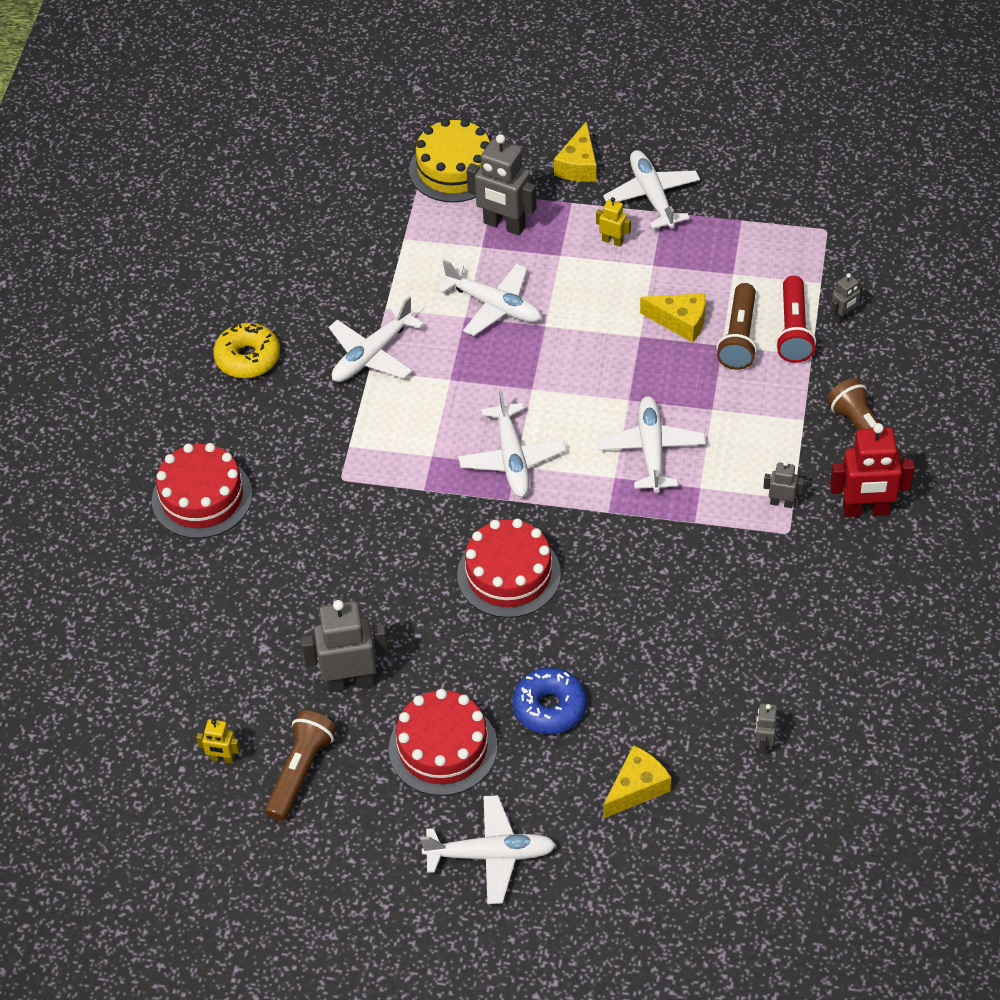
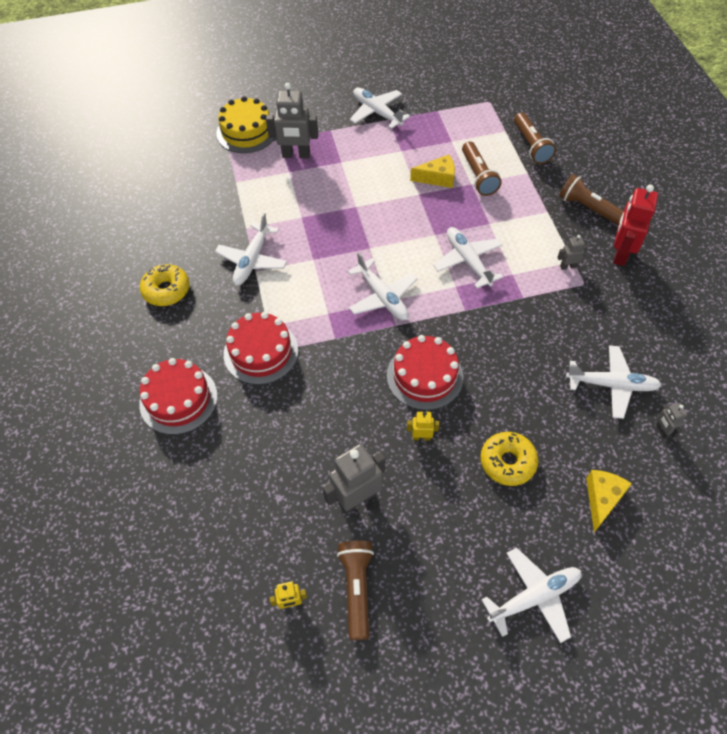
camera: 25 degrees left, 5 degrees up
red cake [389,689,498,796] -> red cake moved to [224,312,298,385]
white plane [437,260,542,336] -> white plane moved to [566,345,662,419]
blue donut [512,667,587,735] -> yellow donut [480,432,539,486]
yellow cheese [554,121,597,182] -> none
yellow robot [596,197,631,247] -> yellow robot moved to [407,411,439,441]
red flashlight [776,276,816,363] -> none
red robot [830,423,915,517] -> red robot turned 135 degrees clockwise [613,185,658,266]
grey robot [831,273,863,324] -> brown flashlight [514,112,556,164]

